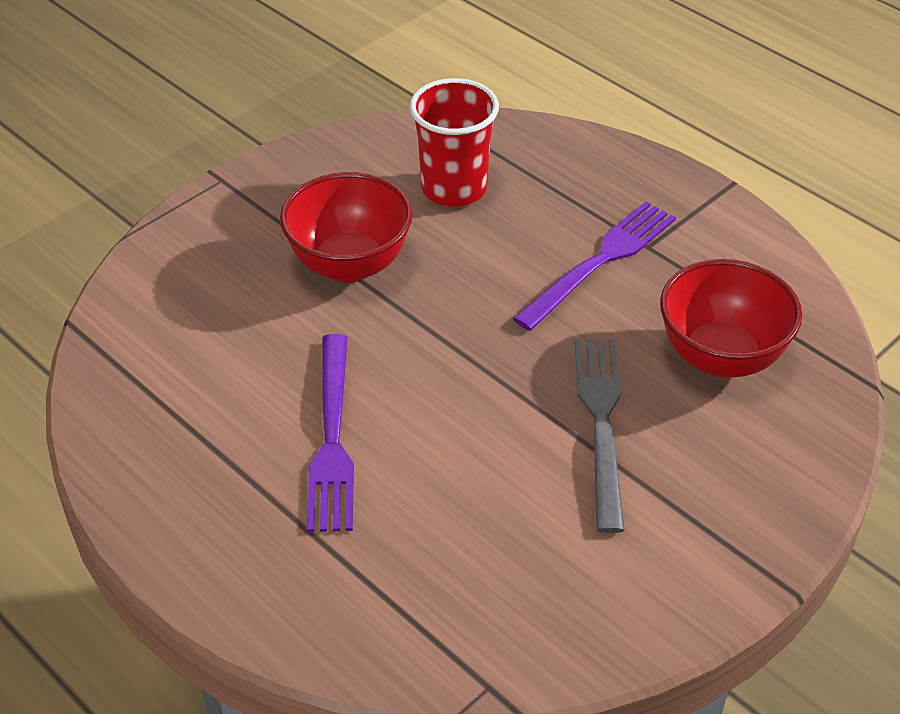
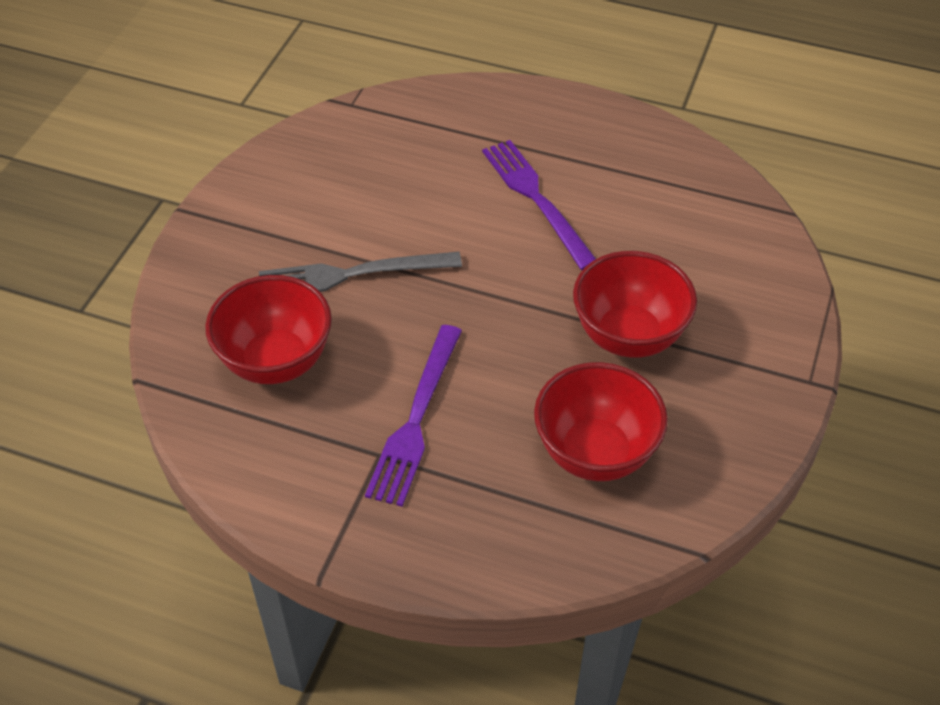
camera: 155 degrees right, 5 degrees up
red cup [410,78,499,207] -> red bowl [534,362,668,481]
grey fork [575,339,625,533] -> grey fork turned 105 degrees clockwise [259,252,462,292]

